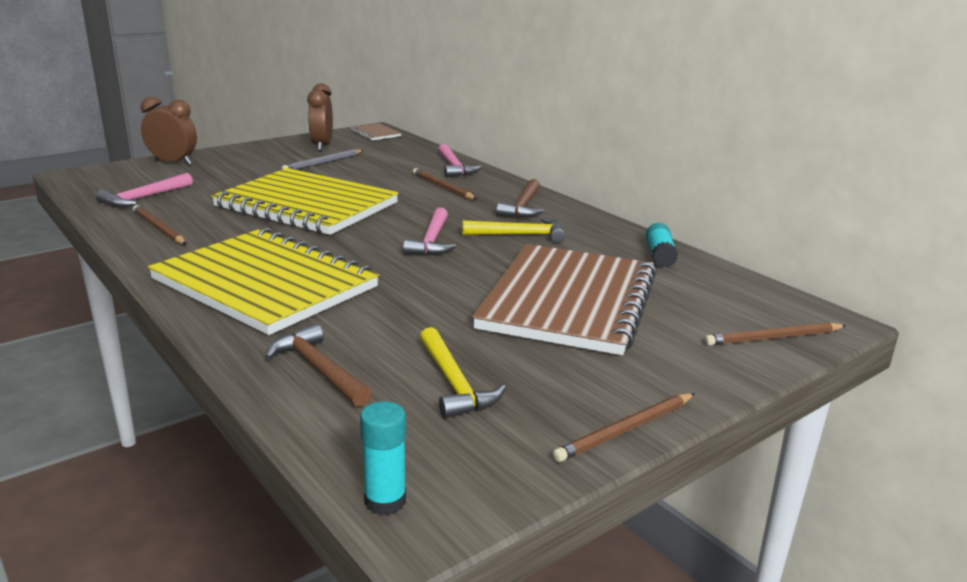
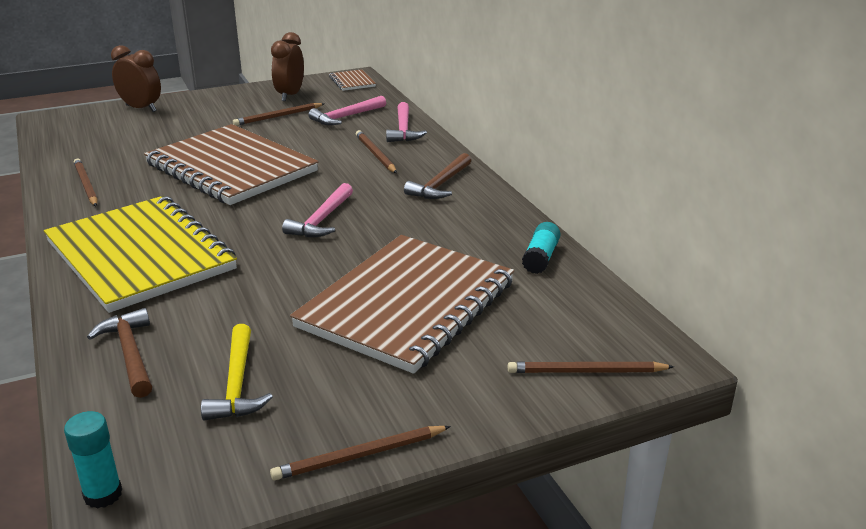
camera: 15 degrees right, 5 degrees up
pink hammer [96,173,193,207] -> pink hammer moved to [308,96,386,125]
yellow notebook [211,168,399,235] -> brown notebook [144,124,319,205]
grey pencil [282,149,364,170] -> brown pencil [233,103,325,126]
yellow hammer [462,218,565,243] -> none

